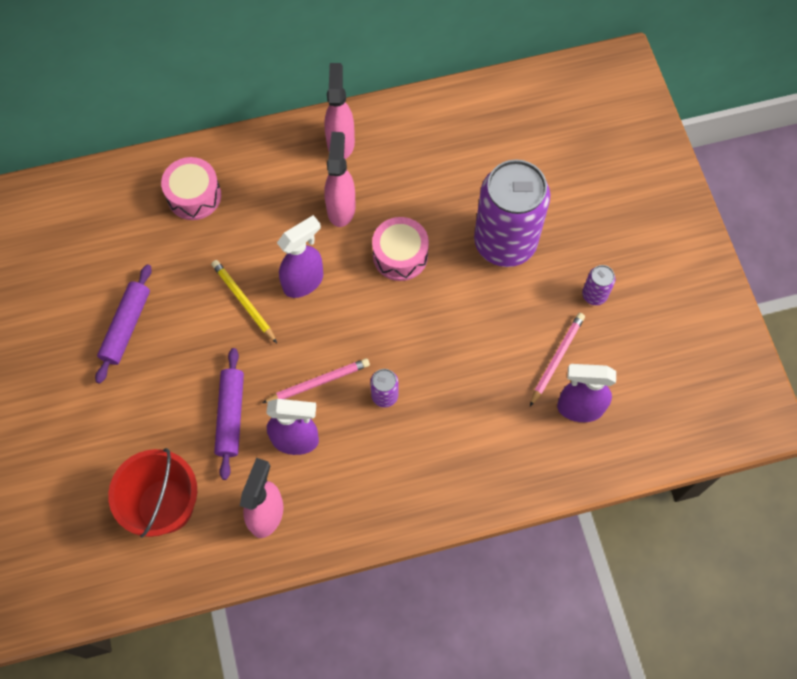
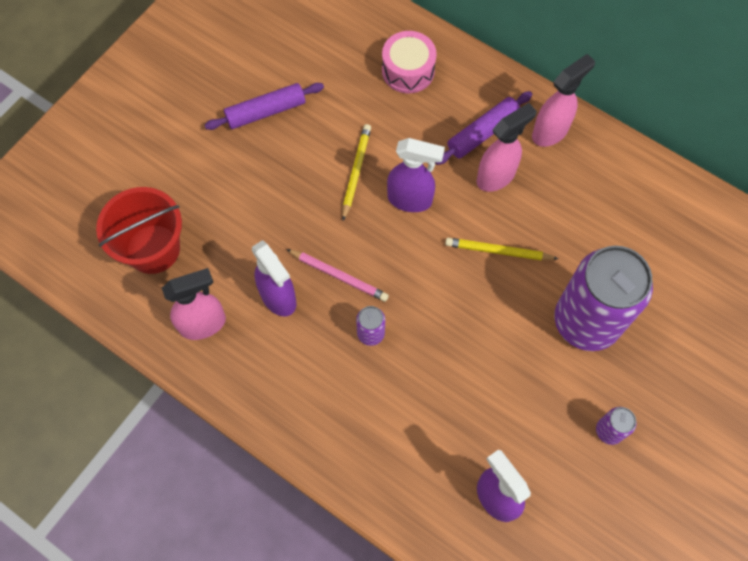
camera: 50 degrees right, 0 degrees up
purple rolling pin [214,348,244,480] -> purple rolling pin moved to [435,91,532,165]
pink drum [372,217,429,281] -> yellow pencil [445,238,559,260]
pink pencil [530,313,585,406] -> none

